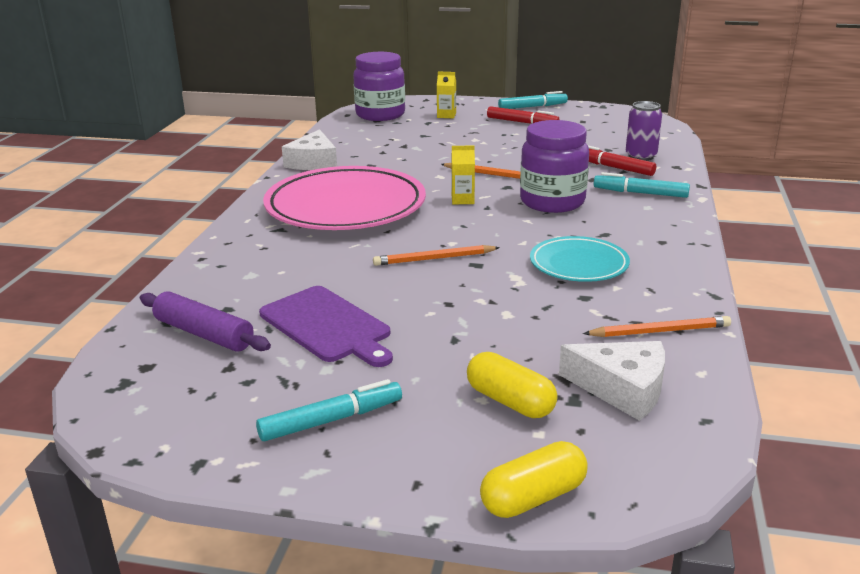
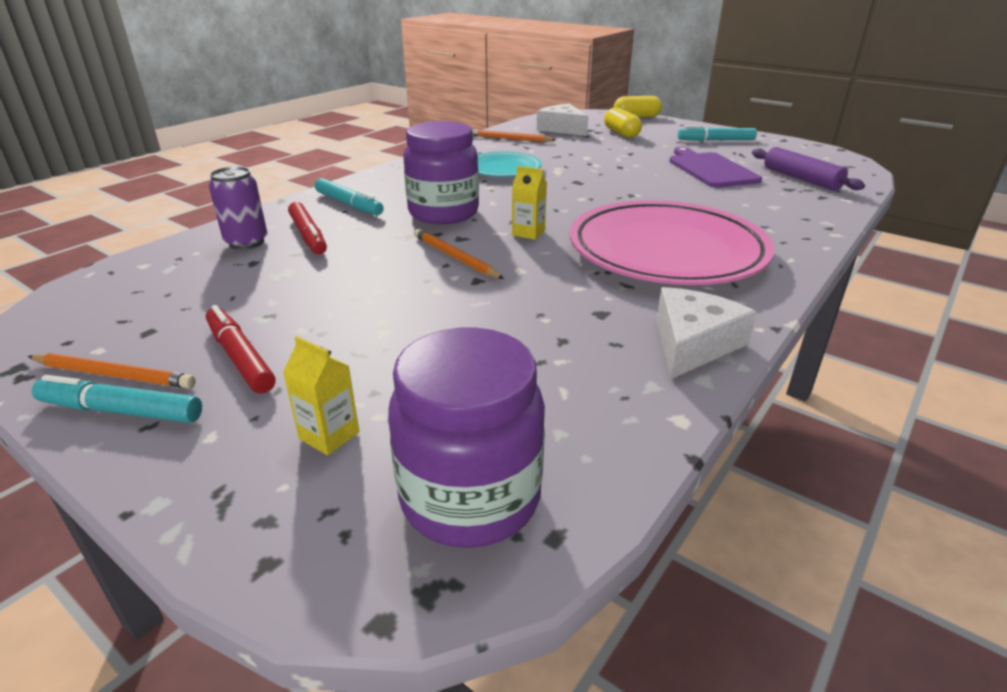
camera: 155 degrees left, 5 degrees up
orange pencil [373,245,500,266] -> orange pencil moved to [28,353,196,388]

